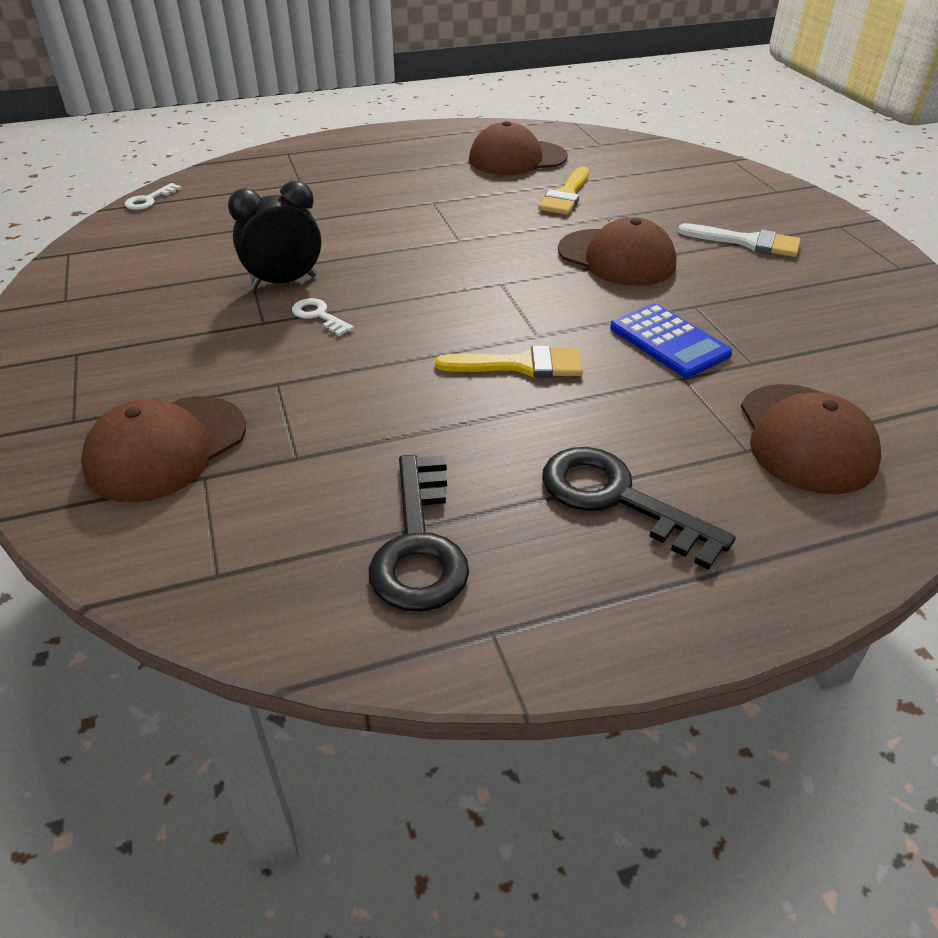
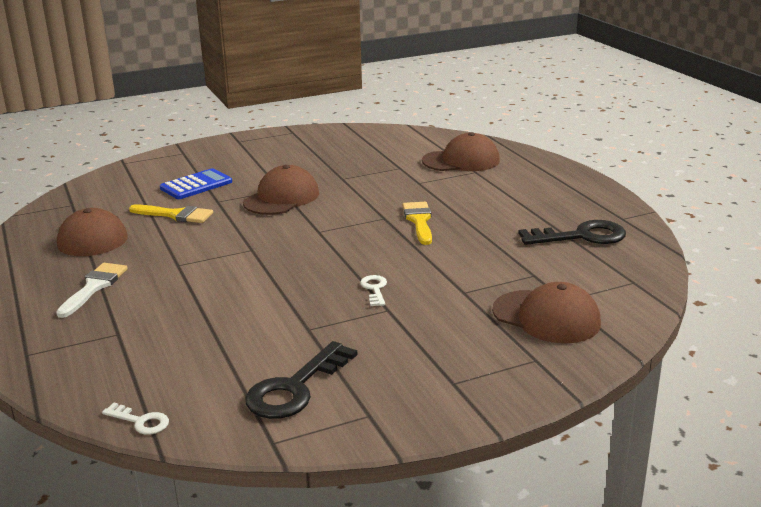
camera: 95 degrees left, 15 degrees down
black clock [228,181,322,288] -> none
white key [292,298,354,336] -> white key turned 135 degrees clockwise [360,275,387,306]
black key [542,447,736,570] -> black key moved to [245,341,357,419]
blue calculator [610,303,733,378] -> blue calculator moved to [160,168,232,199]
white brush [678,223,800,257] -> white brush moved to [56,263,128,318]

